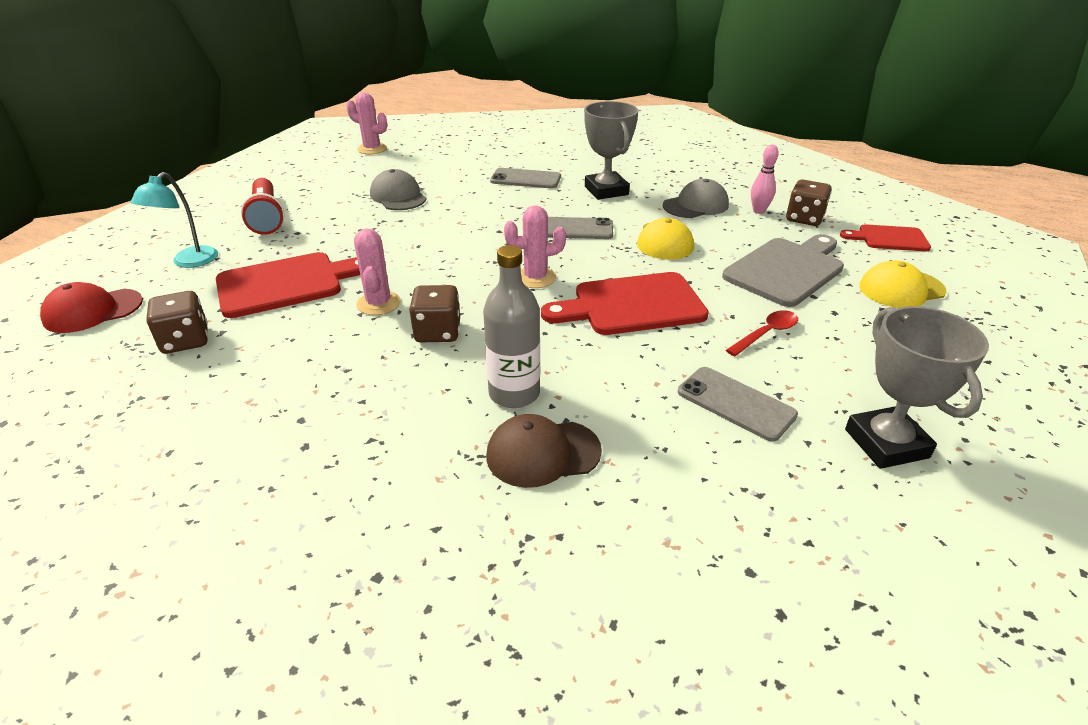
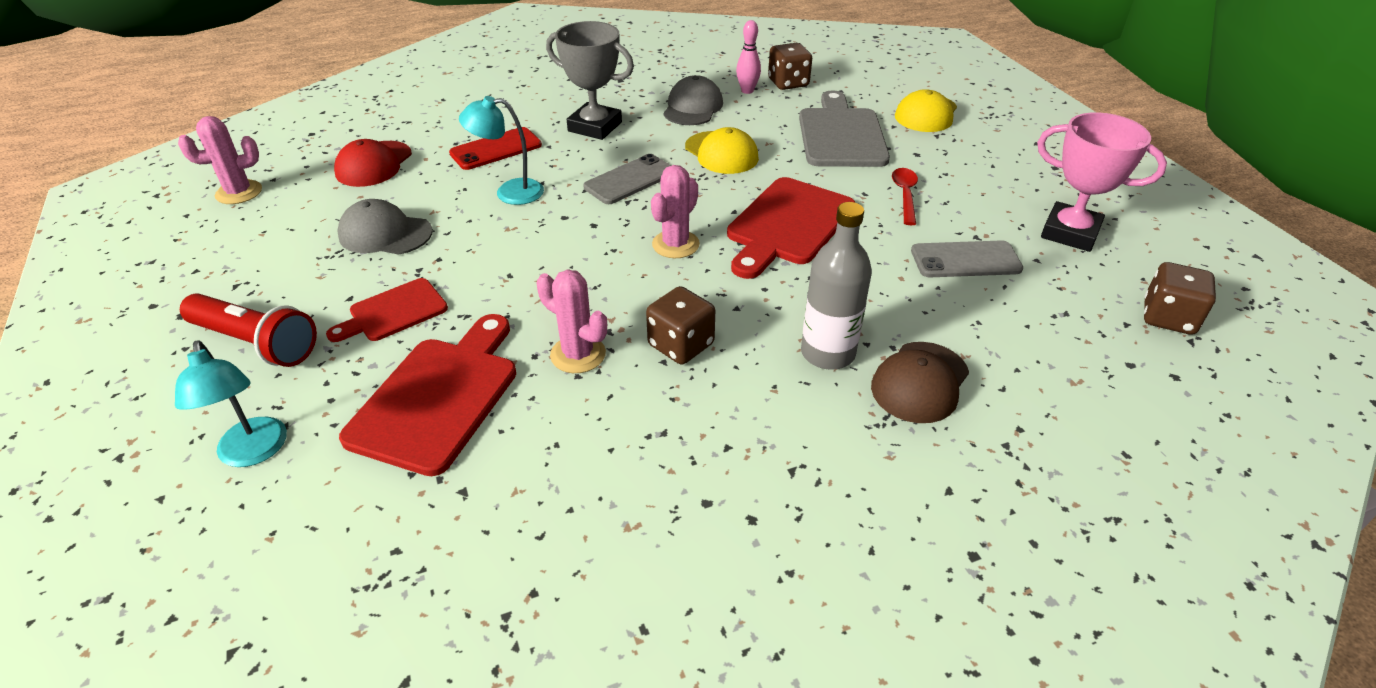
camera: 45 degrees left, 5 degrees up
red cap [40,282,143,333] -> red cap moved to [334,139,412,187]
brown dice [147,291,208,354] -> brown dice moved to [1144,262,1216,335]
grey phone [490,168,561,188] -> red phone [449,127,542,170]
red cutting board [840,224,931,251] -> red cutting board moved to [326,278,448,342]
grey trophy [845,306,989,469] -> pink trophy [1037,112,1167,252]
none -> turquoise lamp [459,96,544,205]

